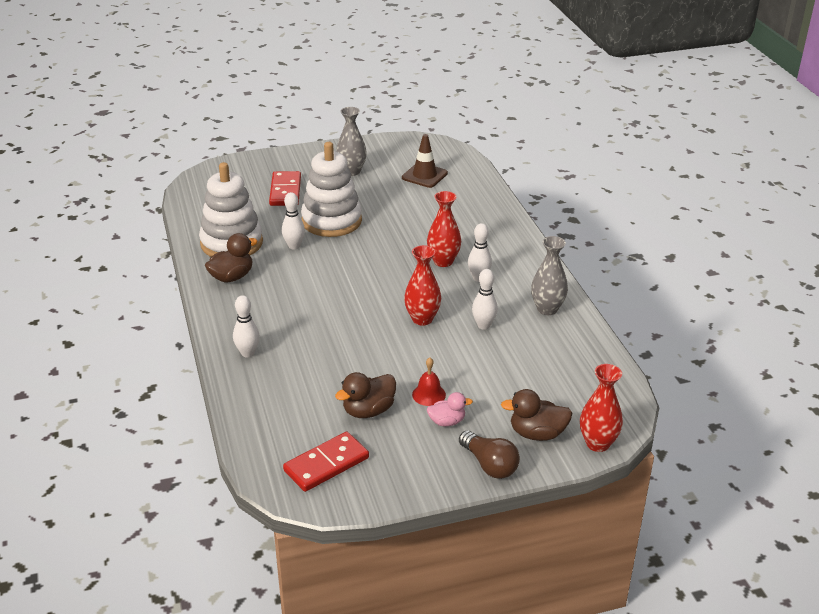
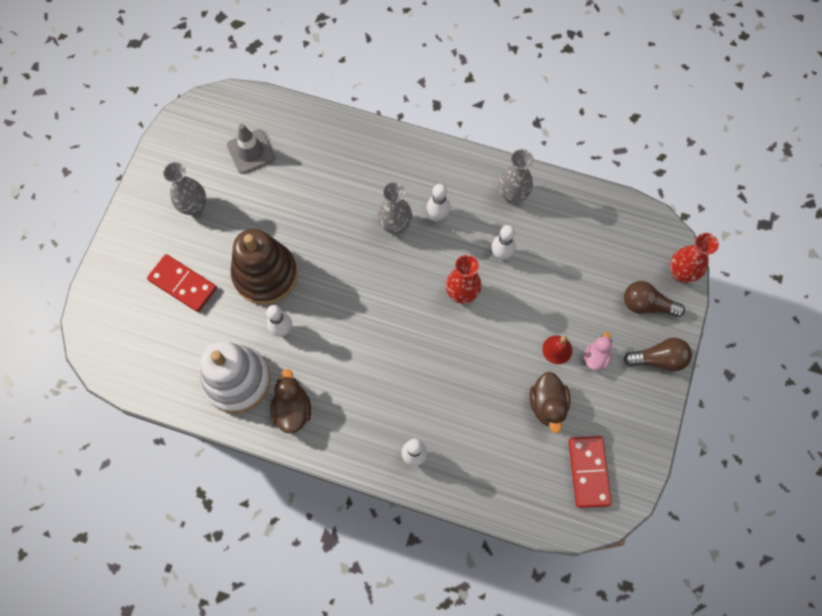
camera: 55 degrees left, 35 degrees up
white stacking toy [301,142,362,237] -> brown stacking toy [231,229,298,305]
brown traffic cone [402,134,448,188] -> grey traffic cone [227,124,275,174]
red vase [427,191,461,267] -> grey vase [377,182,412,234]
brown duck [501,389,572,441] -> brown light bulb [624,281,685,317]

